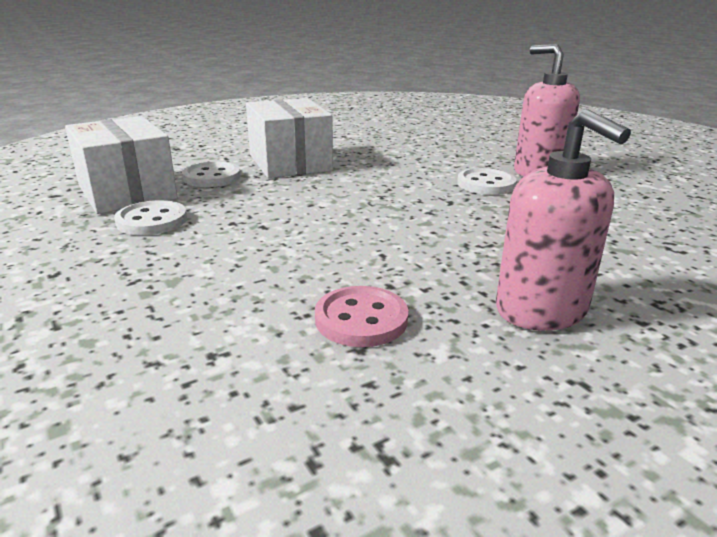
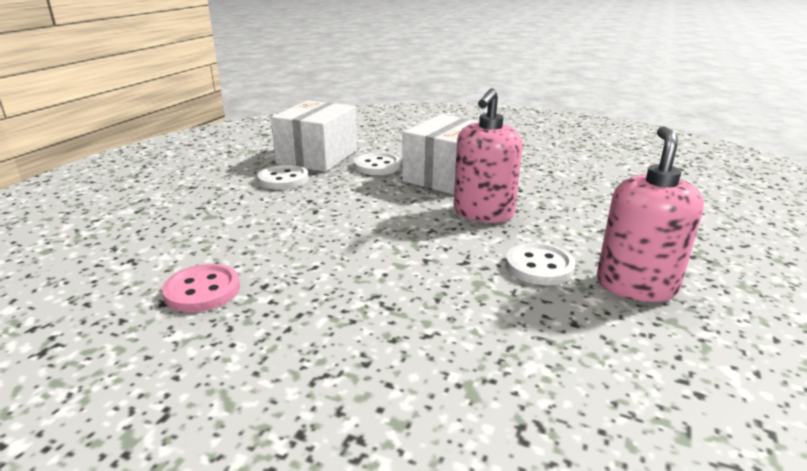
camera: 55 degrees right, 0 degrees up
pink soap dispenser [496,109,631,331] -> pink soap dispenser moved to [454,88,523,223]

